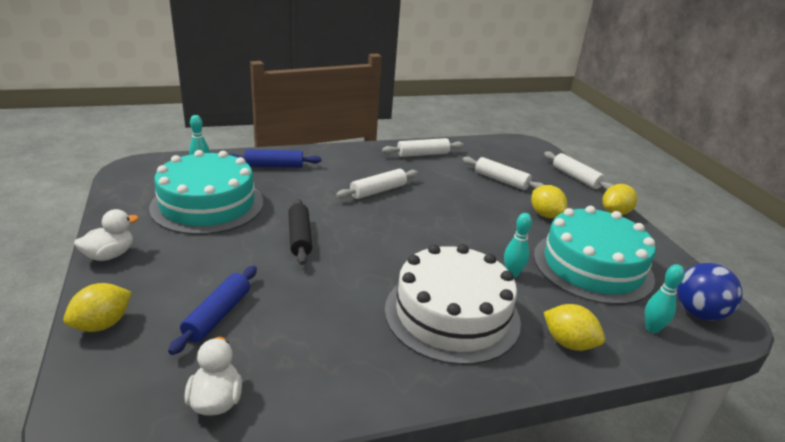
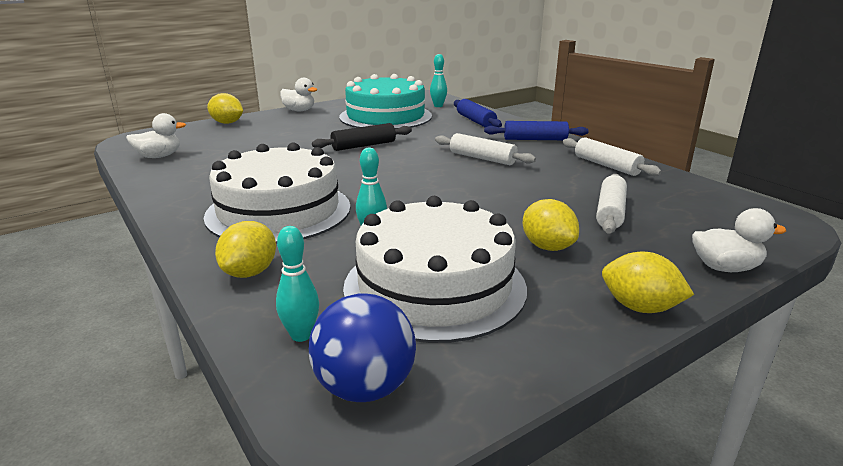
camera: 75 degrees right, 5 degrees down
blue rolling pin [168,266,257,355] -> blue rolling pin moved to [484,121,589,140]
yellow lemon [531,185,567,218] -> yellow lemon turned 75 degrees counterclockwise [523,199,579,251]
turquoise cake [534,206,656,305] -> white cake [343,196,527,343]
white rolling pin [544,151,613,190] -> white duck [692,208,786,272]

